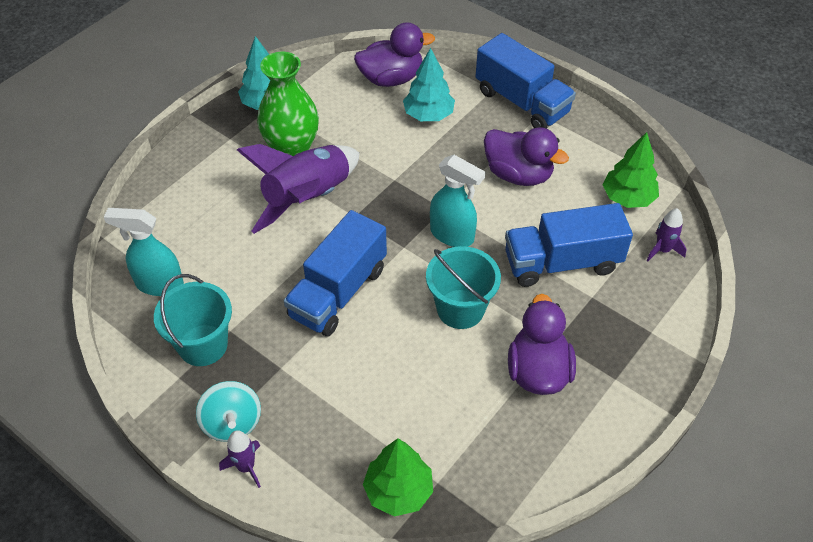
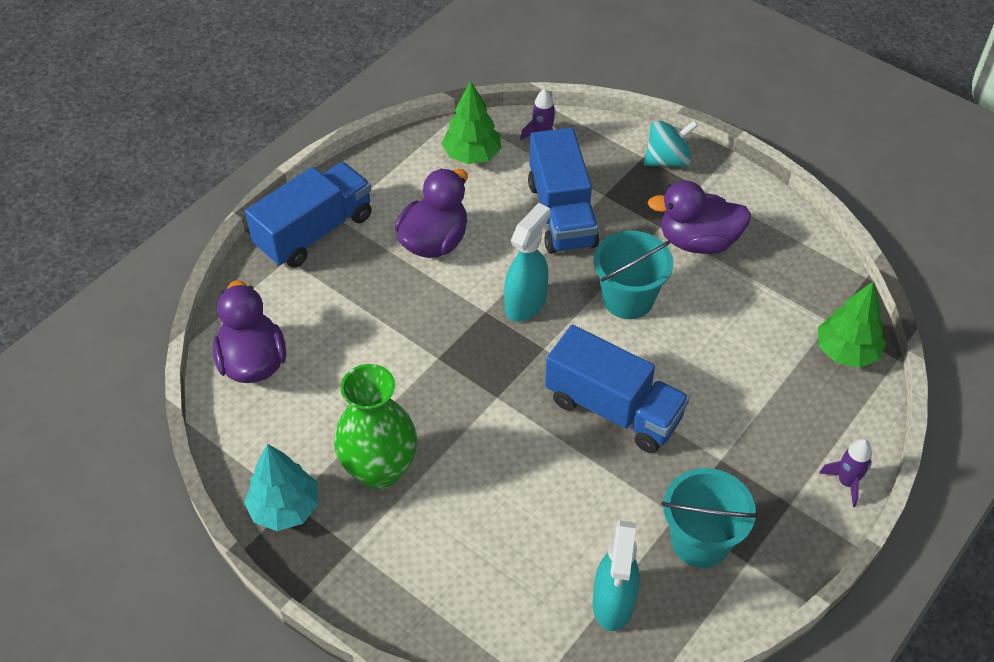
camera: 90 degrees left, 0 degrees up
turquoise spinning top [196,381,261,442] -> turquoise spinning top moved to [644,120,698,167]
purple rocket [237,144,360,234] -> none
turquoise tree [403,48,455,121] -> none

